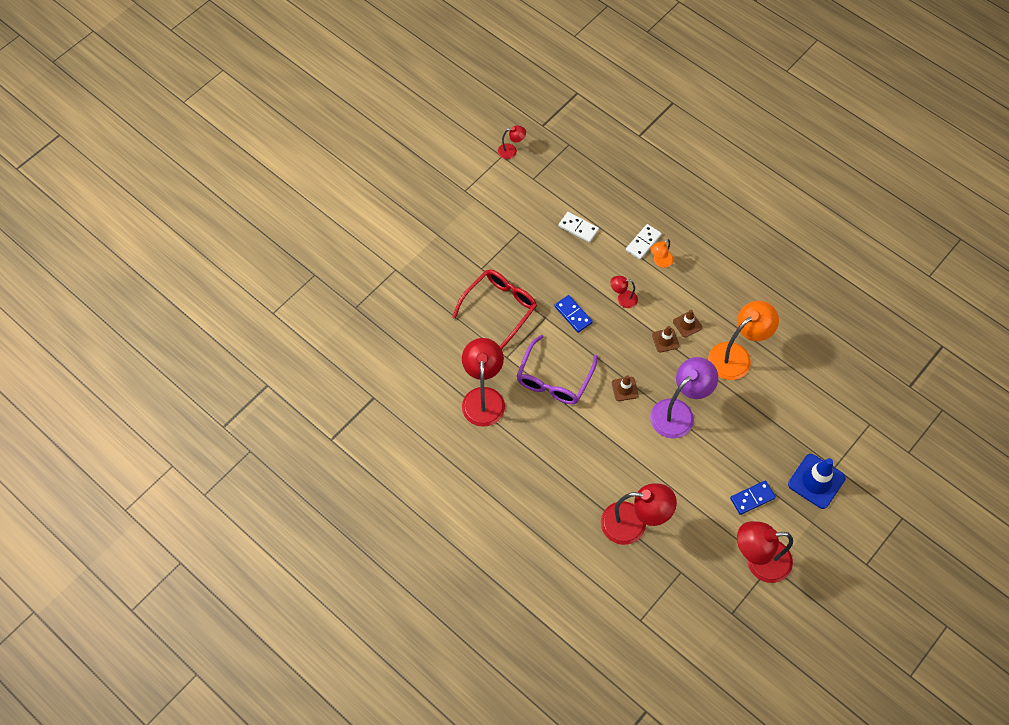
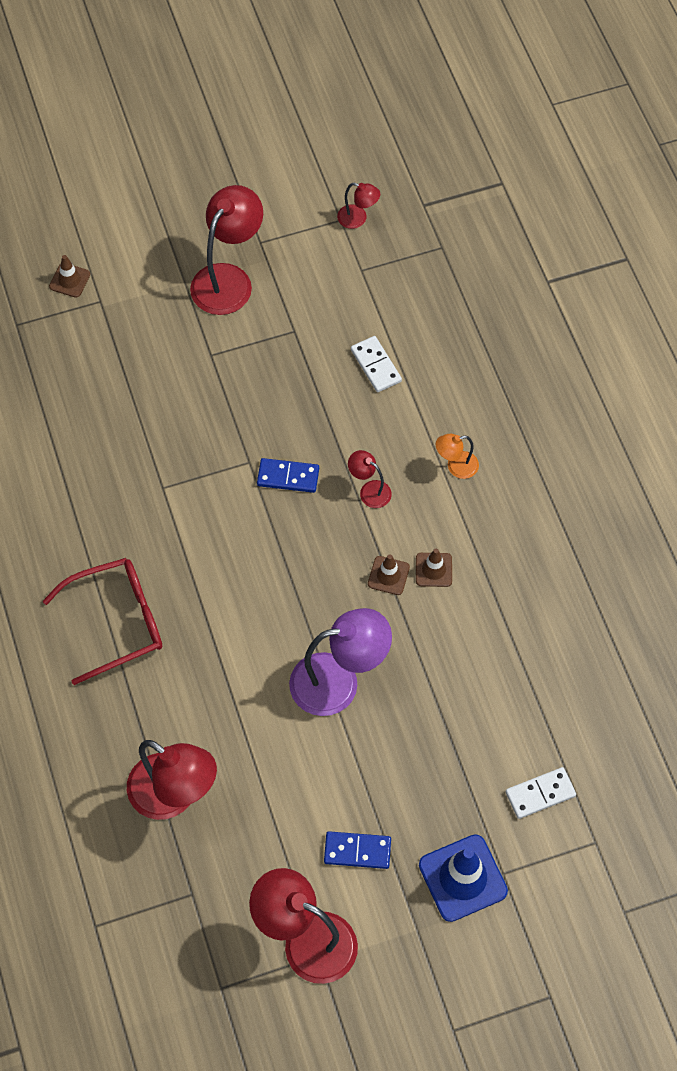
camera: 30 degrees right, 0 degrees up
red glasses [452,270,537,349] -> red glasses moved to [43,558,162,685]
red lamp [462,338,505,427] -> red lamp moved to [190,185,263,315]
purple glasses [517,334,598,404] -> none
blue domino [554,295,593,333] -> blue domino turned 75 degrees counterclockwise [257,458,319,493]
brown traffic cone [612,375,639,401] -> brown traffic cone moved to [49,255,90,298]
white domino [626,224,662,260] -> white domino moved to [506,767,576,819]
orange lamp [708,301,779,380] -> none

